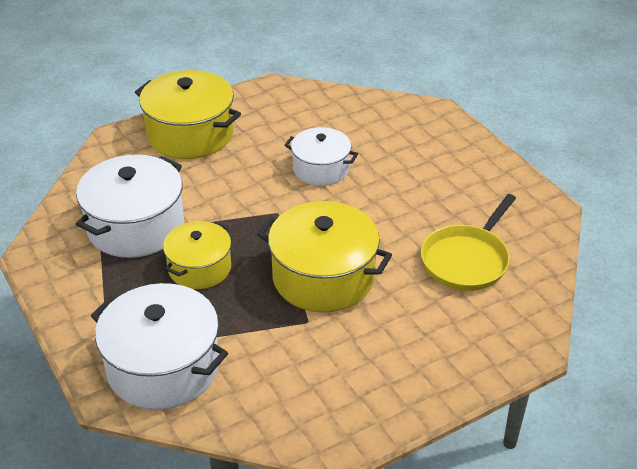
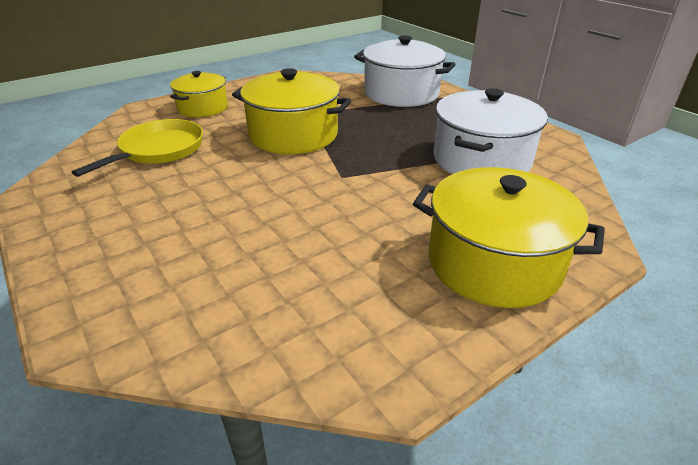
camera: 175 degrees right, 5 degrees down
yellow pot [163,221,231,289] -> yellow pot moved to [170,71,228,117]
white pot [284,127,358,186] -> none

